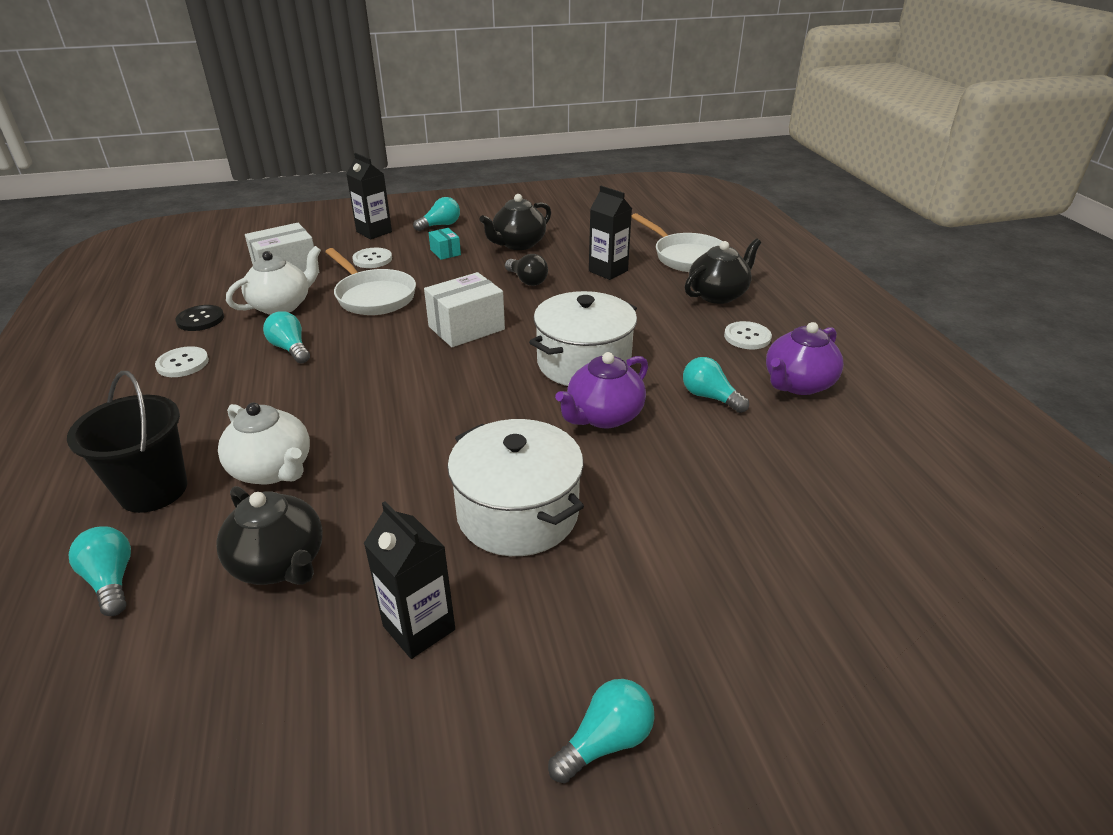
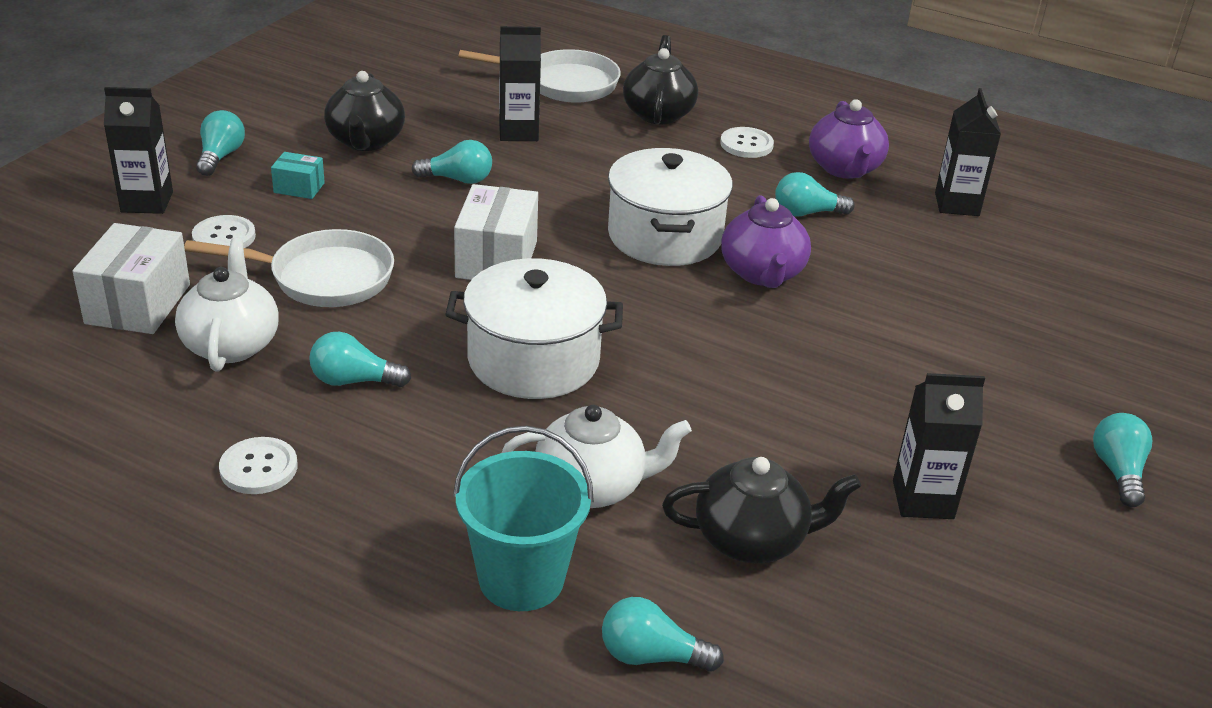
camera: 50 degrees left, 0 degrees up
black bucket [67,371,187,513] -> turquoise bucket [453,426,594,611]
black button [175,305,224,331] -> none
white pot [447,419,584,556] -> white pot moved to [445,258,623,399]
black light bulb [505,254,548,286] -> turquoise light bulb [411,140,492,184]
none -> black carton [935,88,1001,216]

